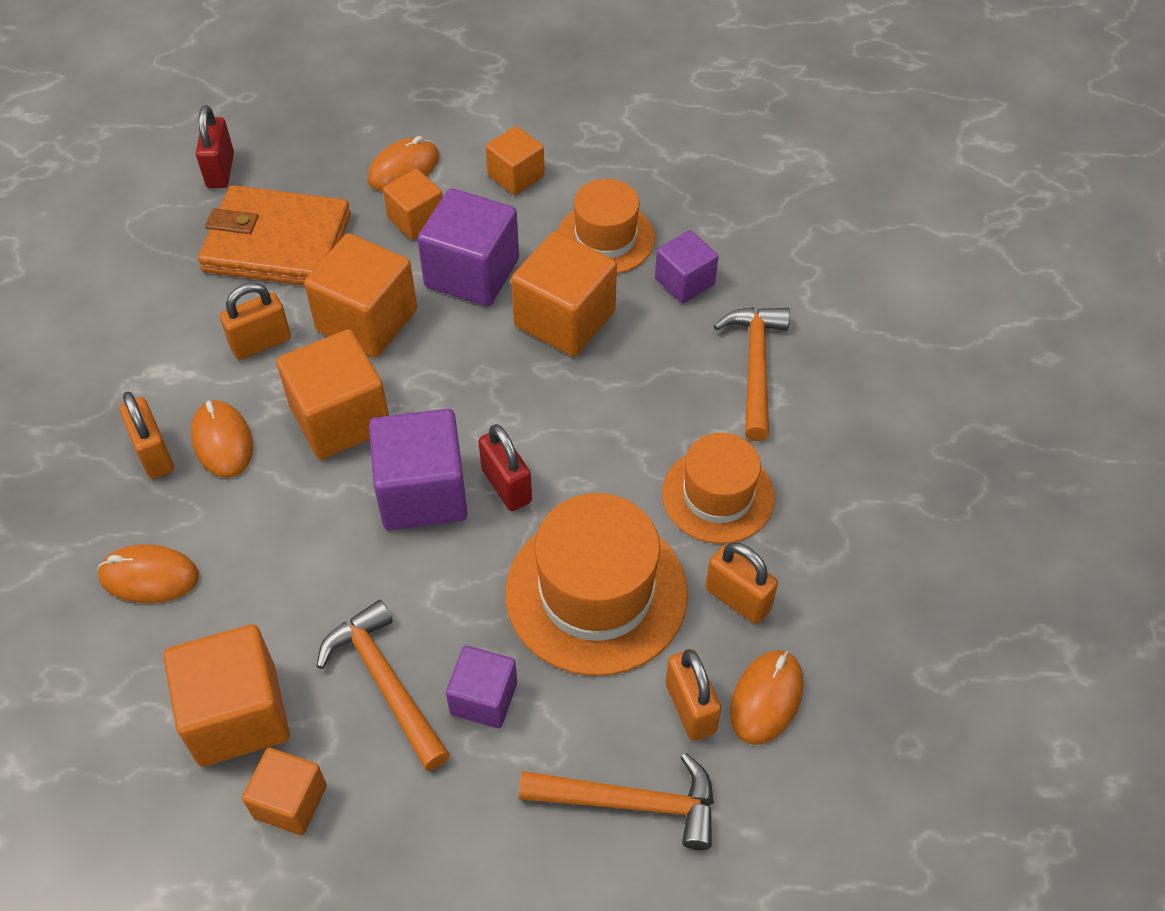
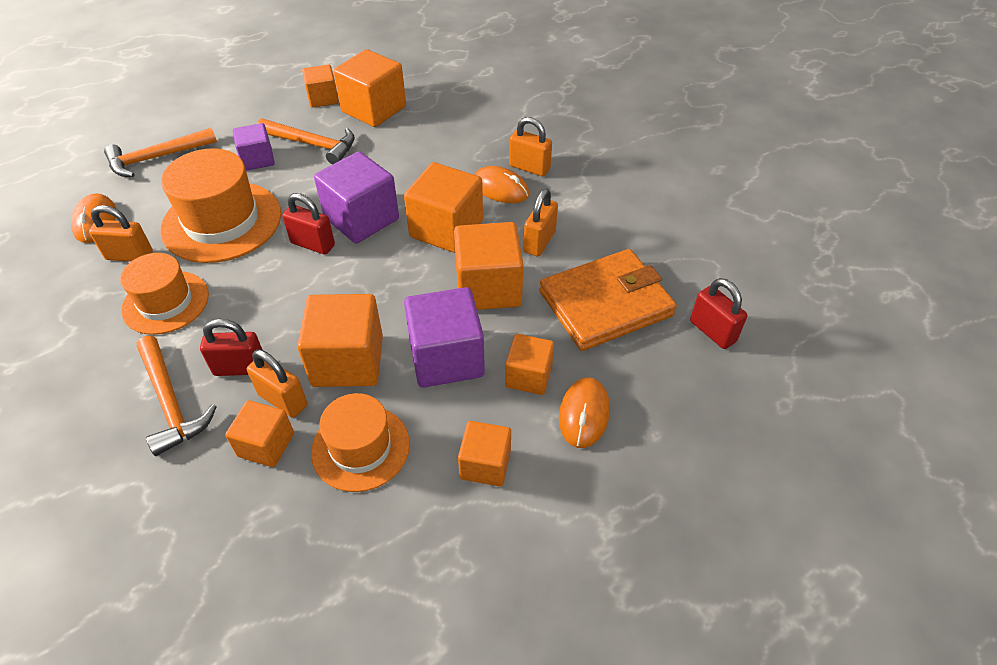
camera: 145 degrees right, 5 degrees down
orange mouse [97,544,199,603] -> none
purple cube [655,230,718,303] -> orange cube [225,400,294,467]
orange padlock [666,649,721,741] -> orange padlock moved to [247,349,307,418]
none -> red padlock [200,319,262,376]

